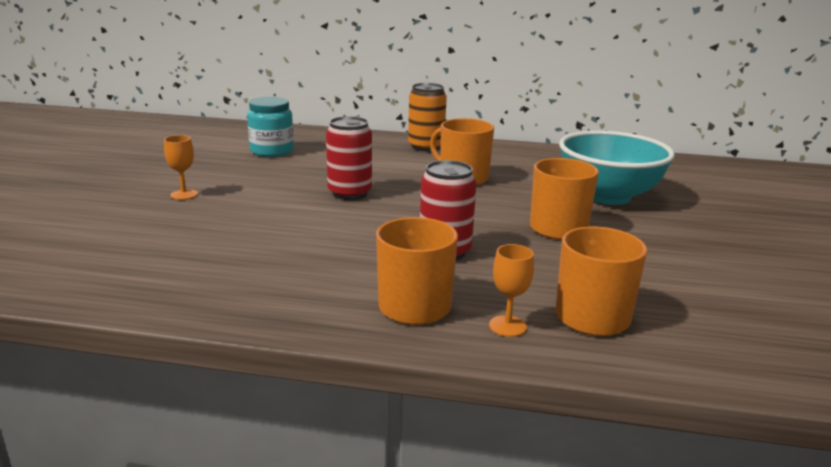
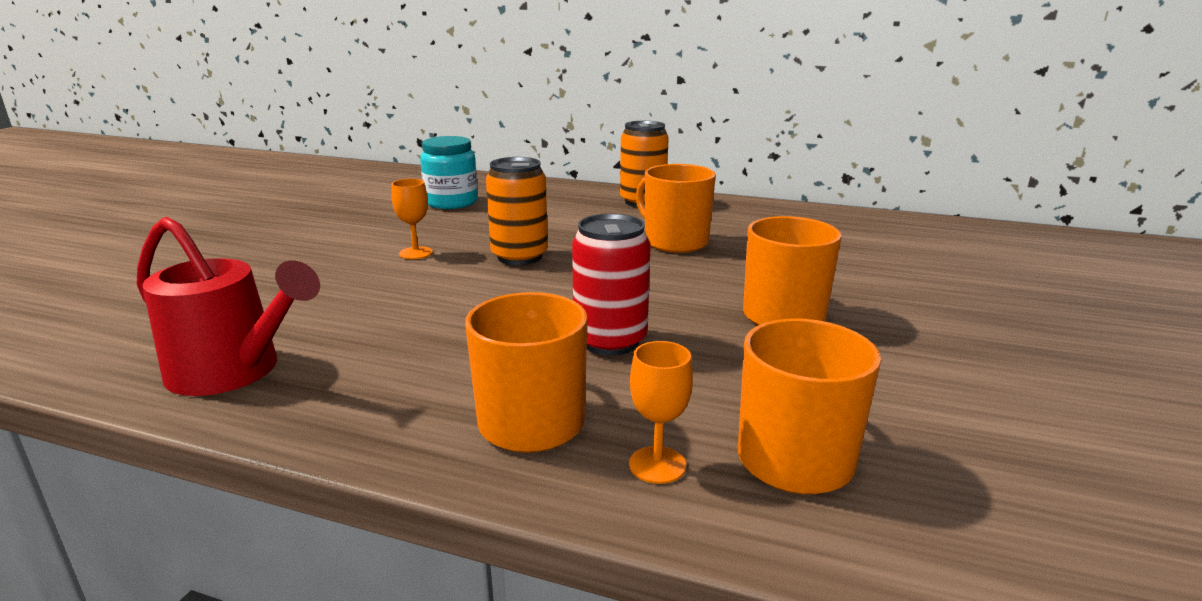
camera: 10 degrees right, 0 degrees up
orange goblet [164,135,198,200] -> orange goblet moved to [391,179,433,259]
red can [326,116,372,200] -> orange can [486,157,548,265]
turquoise bowl [559,131,675,205] -> none
none -> red watering can [137,217,320,396]

